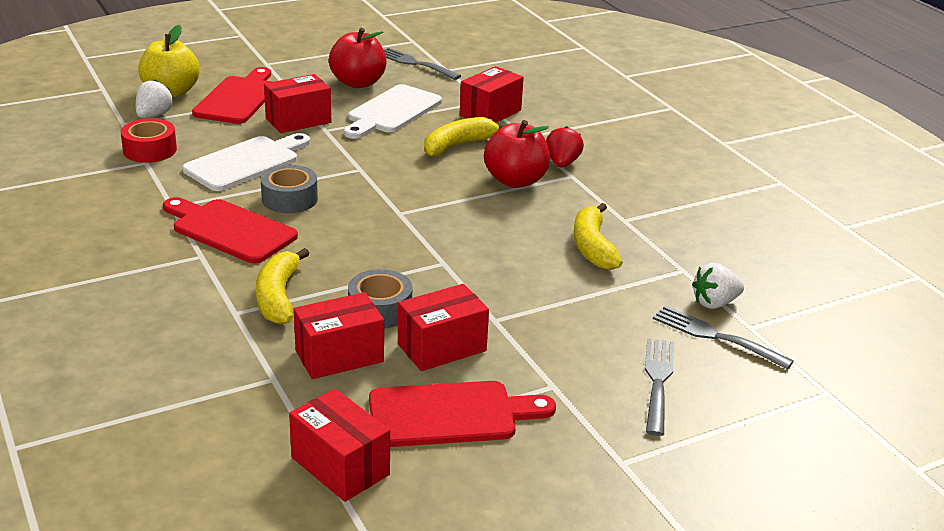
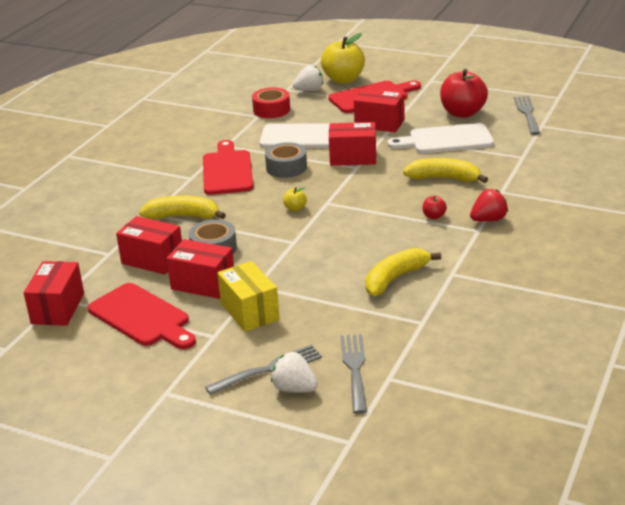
camera: 55 degrees right, 0 degrees up
yellow banana [256,248,310,325] -> yellow banana turned 45 degrees clockwise [139,195,226,219]
red box [460,66,524,123] -> red box moved to [329,122,376,166]
red apple [484,120,550,188] -> red apple [422,195,447,219], size x0.43
white strawberry [692,263,744,309] -> white strawberry moved to [271,352,318,392]
none -> yellow box [217,261,280,332]
none -> yellow apple [283,187,307,211]

